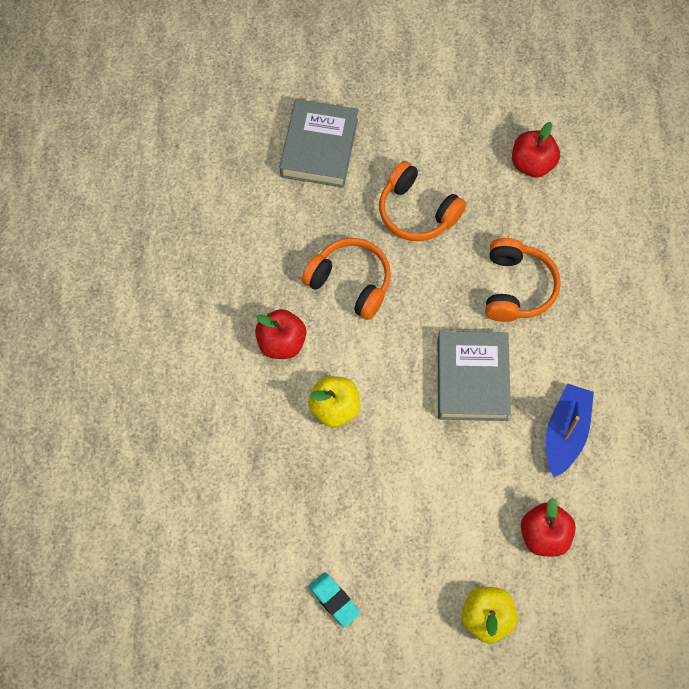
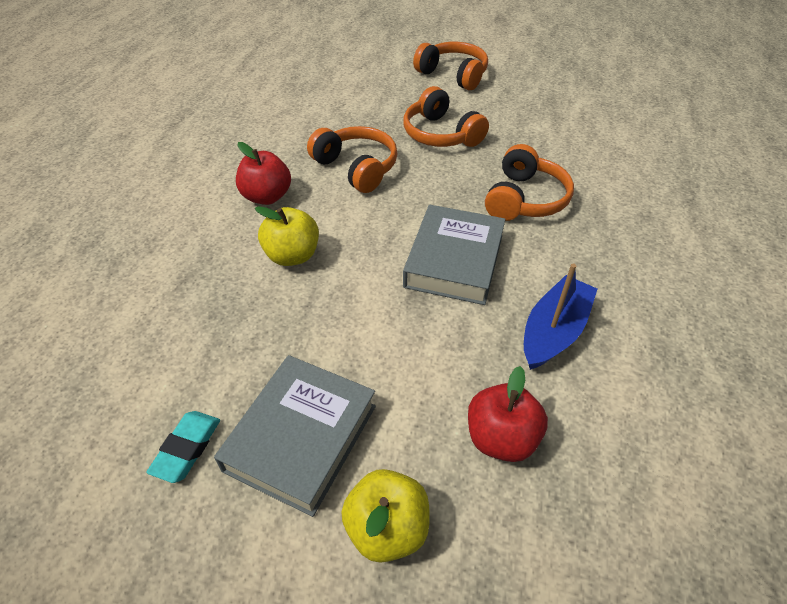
camera: 15 degrees right, 20 degrees down
grey book [280,99,358,188] -> grey book moved to [214,355,376,517]
turquoise eraser [308,572,361,627] -> turquoise eraser turned 45 degrees clockwise [147,411,220,483]
red apple [512,122,560,178] -> none
none -> orange headphones [413,42,488,90]

